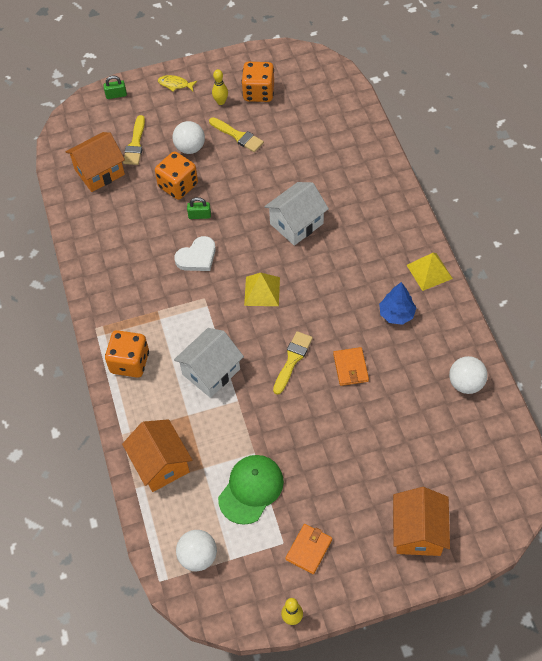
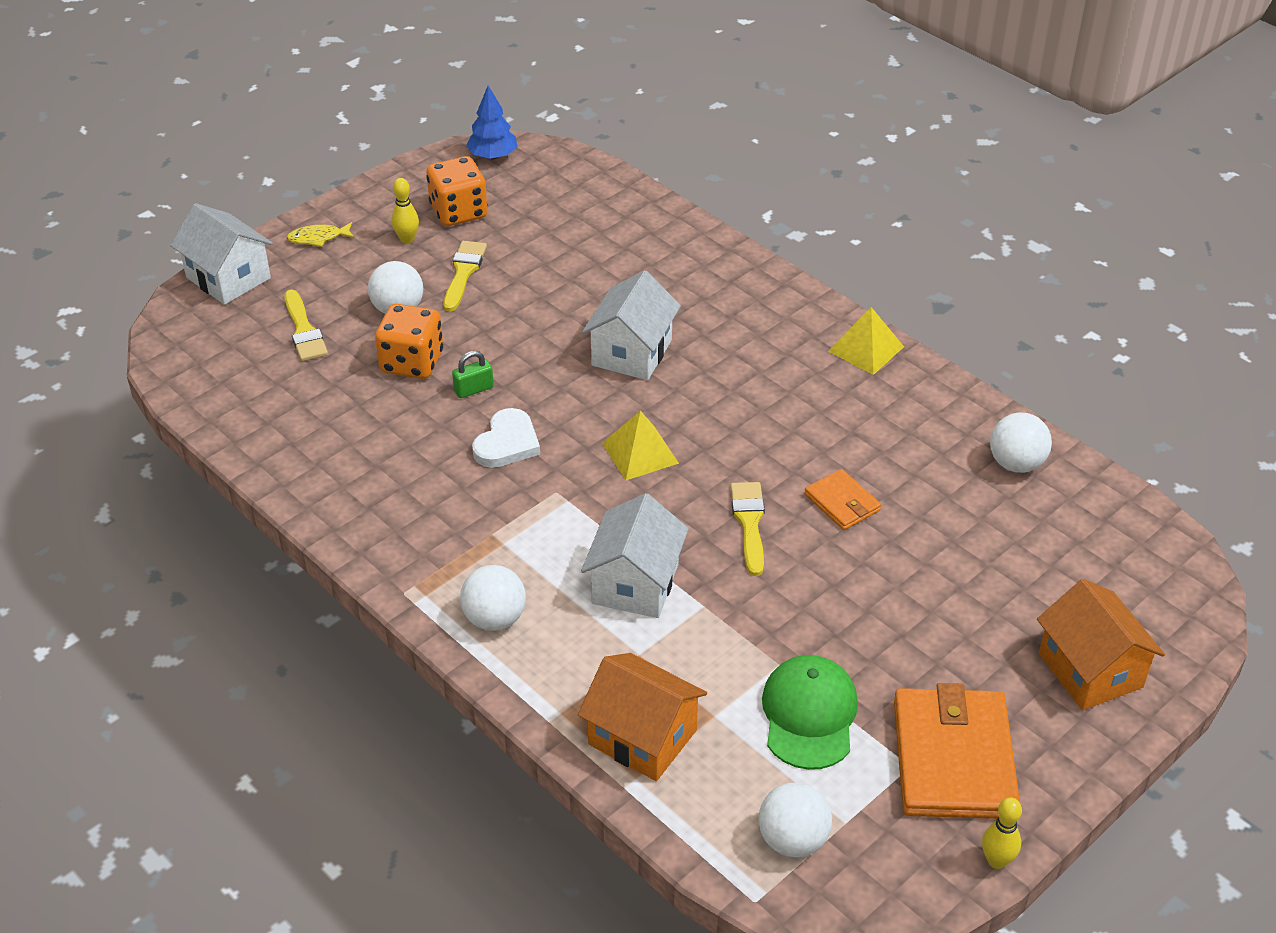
camera: 30 degrees left, 15 degrees down
orange house [66,132,125,192] -> none
green padlock [103,76,127,99] -> white house [170,203,273,305]
orange dice [105,330,149,378] -> white ball [460,565,526,631]
yellow brush [209,117,264,152] -> yellow brush turned 90 degrees counterclockwise [443,241,487,312]
orange wallet [285,524,332,574] -> orange wallet [894,683,1020,819], size x2.00
blue tree [379,282,416,325] -> blue tree moved to [466,86,517,160]

